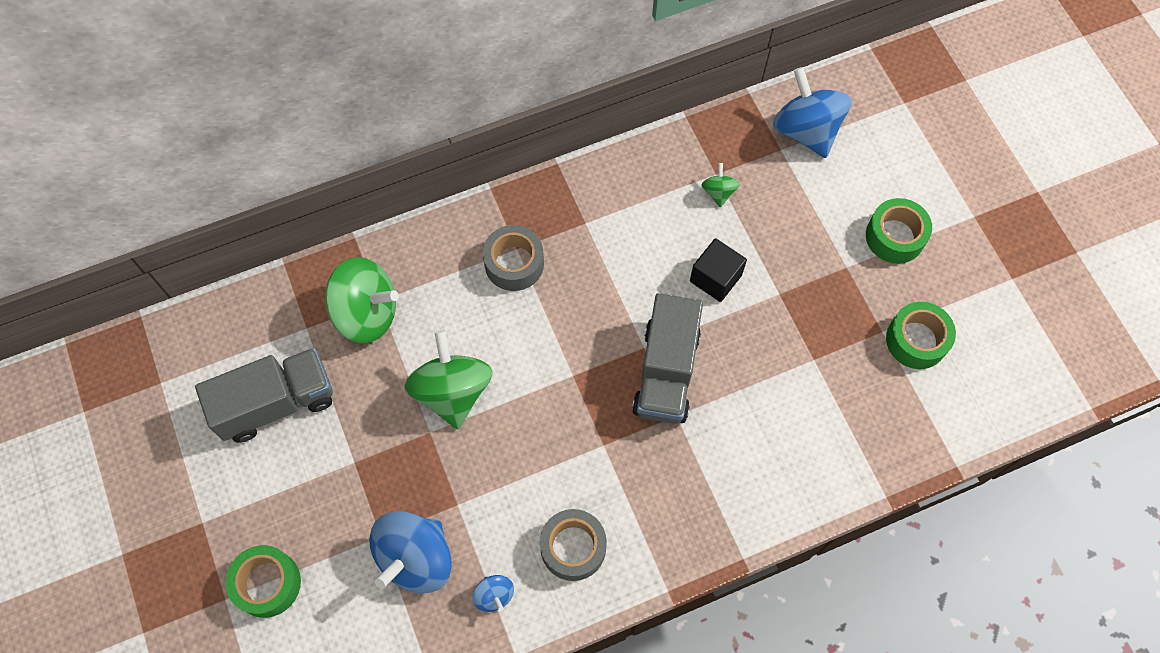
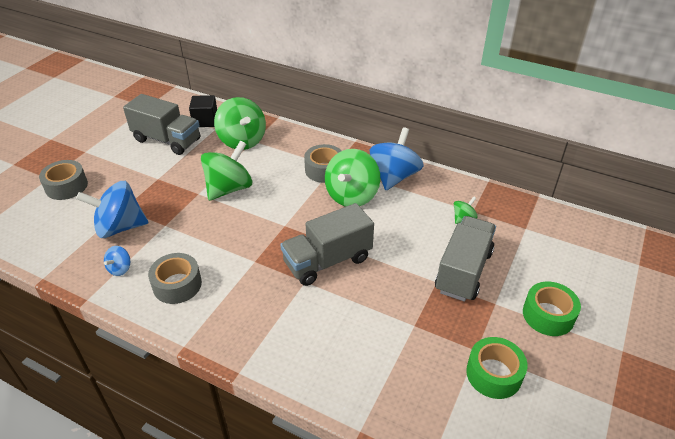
camera: 50 degrees right, 25 degrees down
green tape [226,545,301,618] -> grey tape [39,160,88,200]
black cube [690,238,747,302] -> black cube moved to [189,95,217,127]
blue spinning top [773,67,852,158] -> blue spinning top moved to [370,127,424,190]
none -> green spinning top [325,149,380,207]
none -> grey truck [435,216,496,302]

